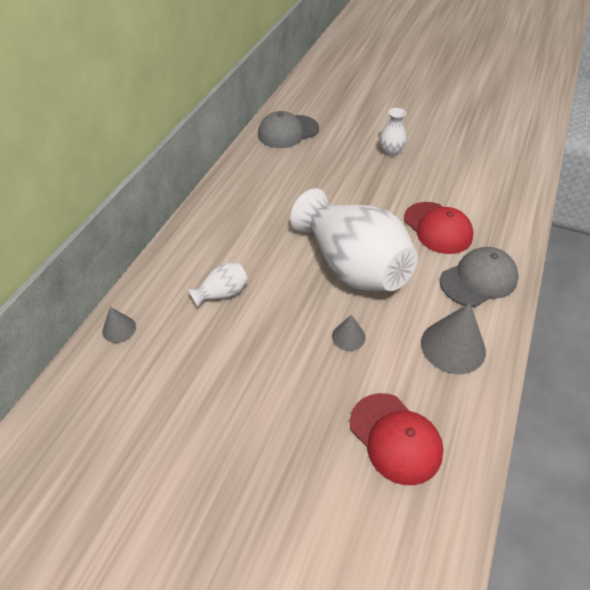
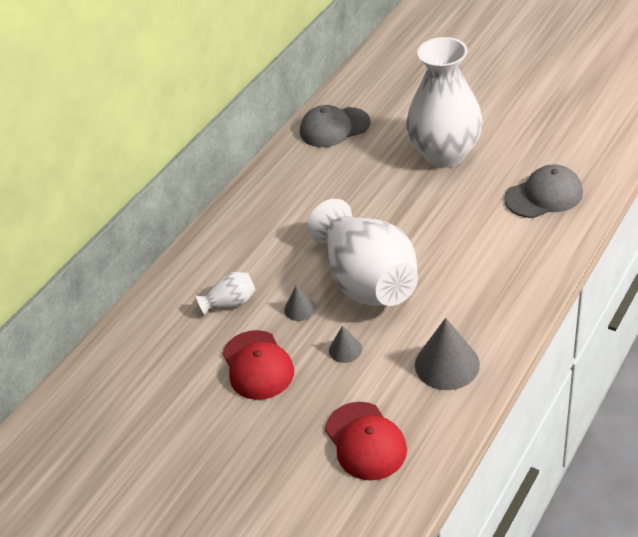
camera: 15 degrees right, 5 degrees down
grey cone [102,307,136,343] -> grey cone moved to [284,285,316,321]
white vase [379,108,407,157] -> white vase [406,37,483,168], size x2.43
red cap [404,202,474,254] -> red cap moved to [222,330,294,400]
grey cap [440,247,519,307] -> grey cap moved to [504,164,583,218]

